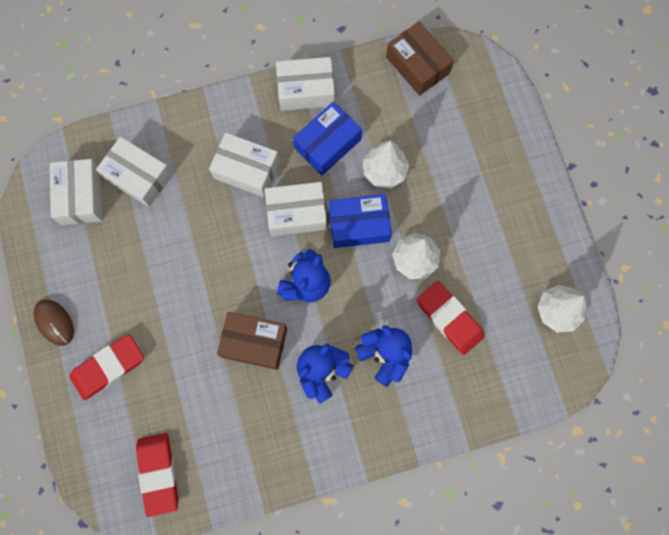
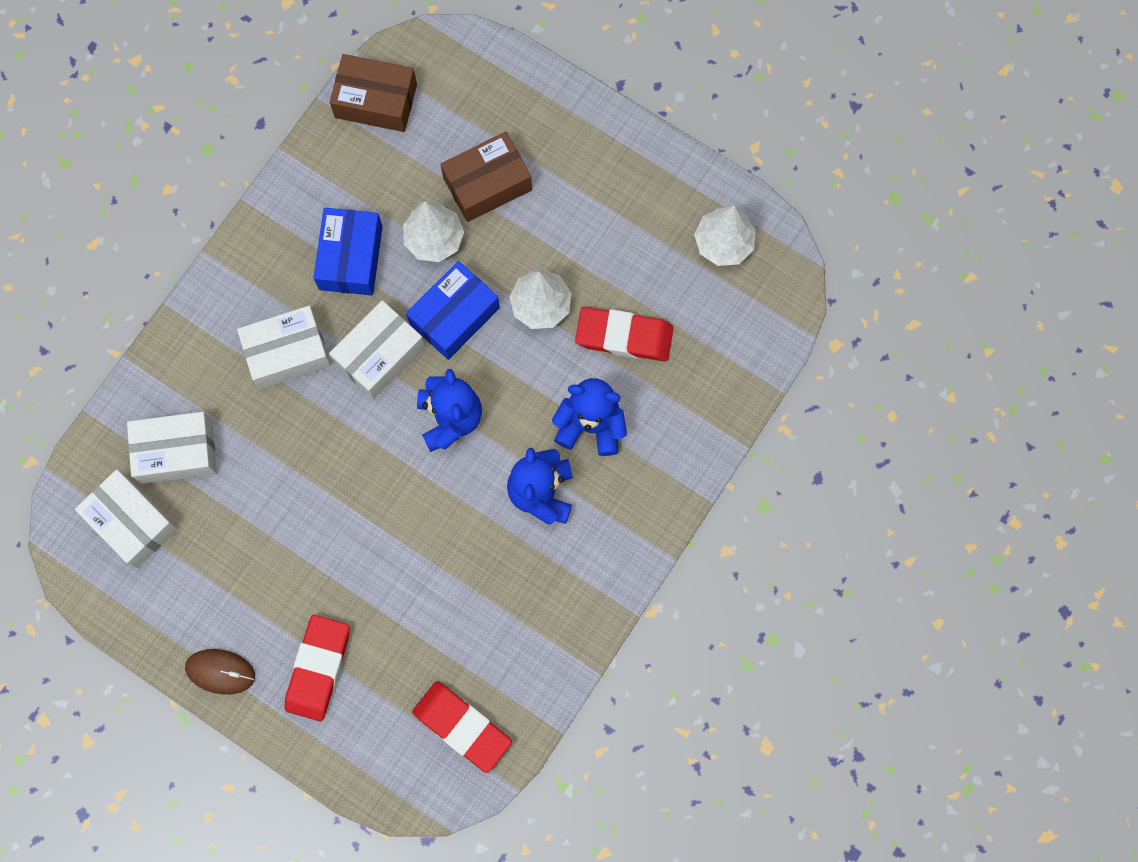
camera: 40 degrees left, 0 degrees up
brown box [217,312,287,370] -> brown box moved to [440,132,532,222]
white box [276,57,335,111] -> none

